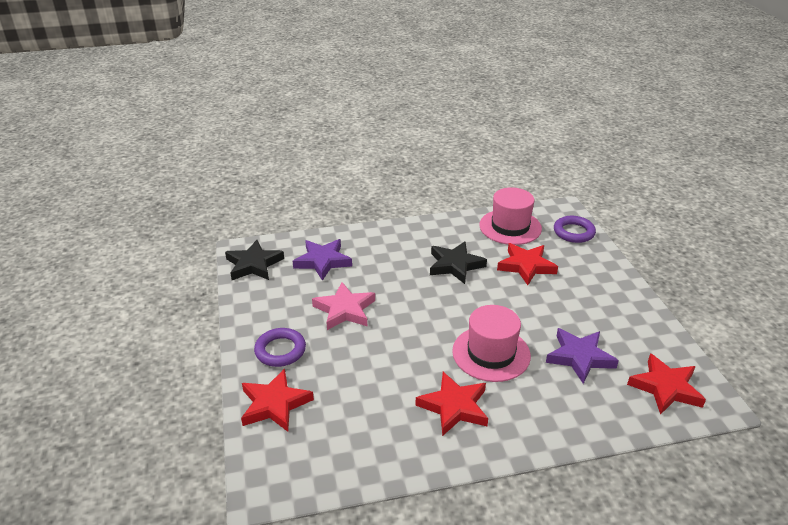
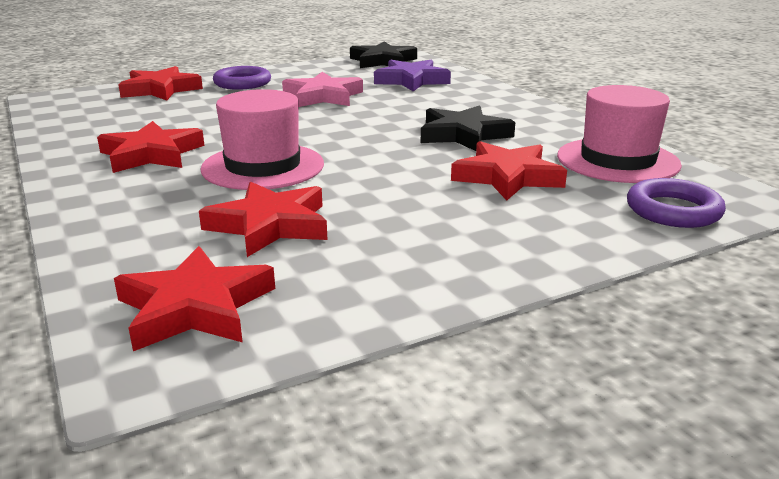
camera: 75 degrees right, 10 degrees down
purple star [546,328,619,384] -> red star [199,182,328,257]

